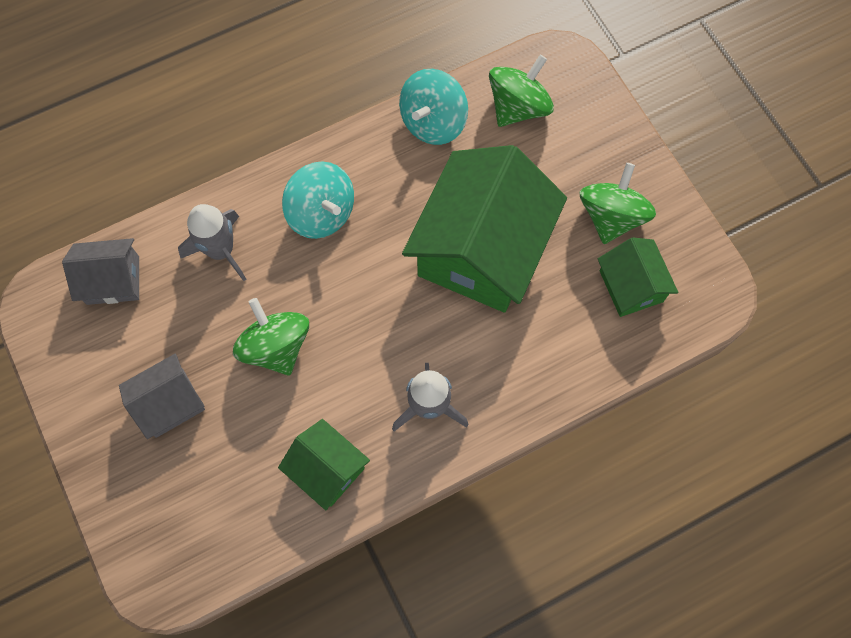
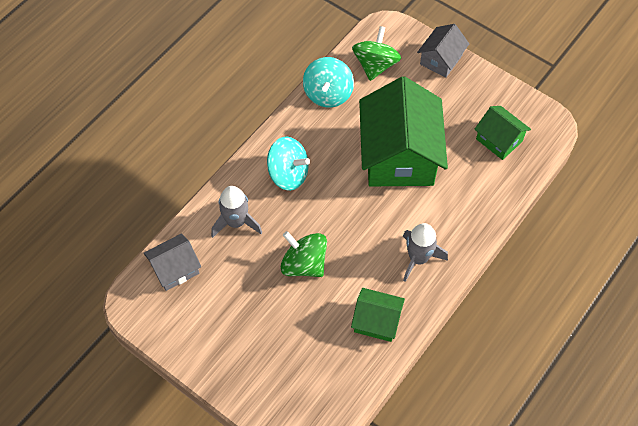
camera: 25 degrees left, 10 degrees down
grey house [119,354,205,439] -> grey house moved to [417,24,469,78]
green spinning top [580,163,656,244] -> none

